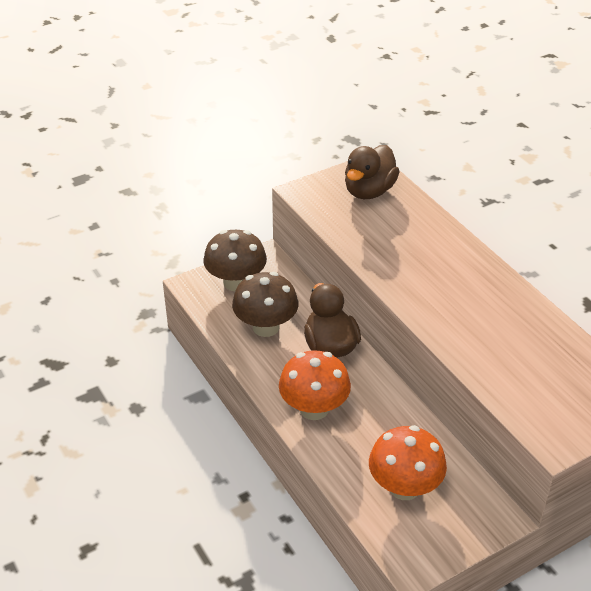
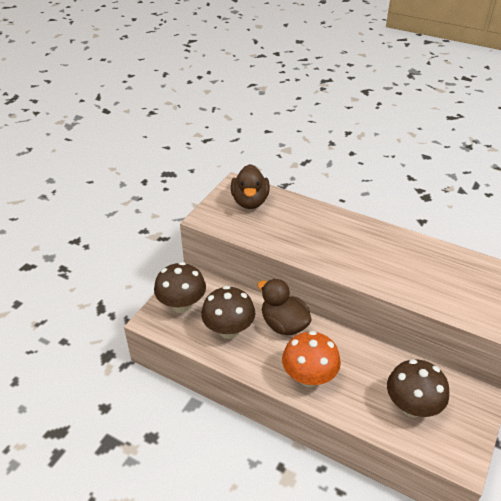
camera: 30 degrees left, 0 degrees up
orange mushroom [369,425,447,500] -> brown mushroom [387,359,449,418]

